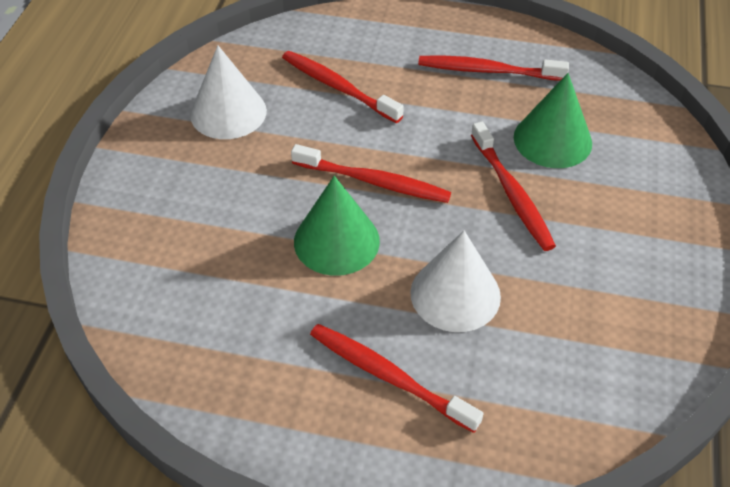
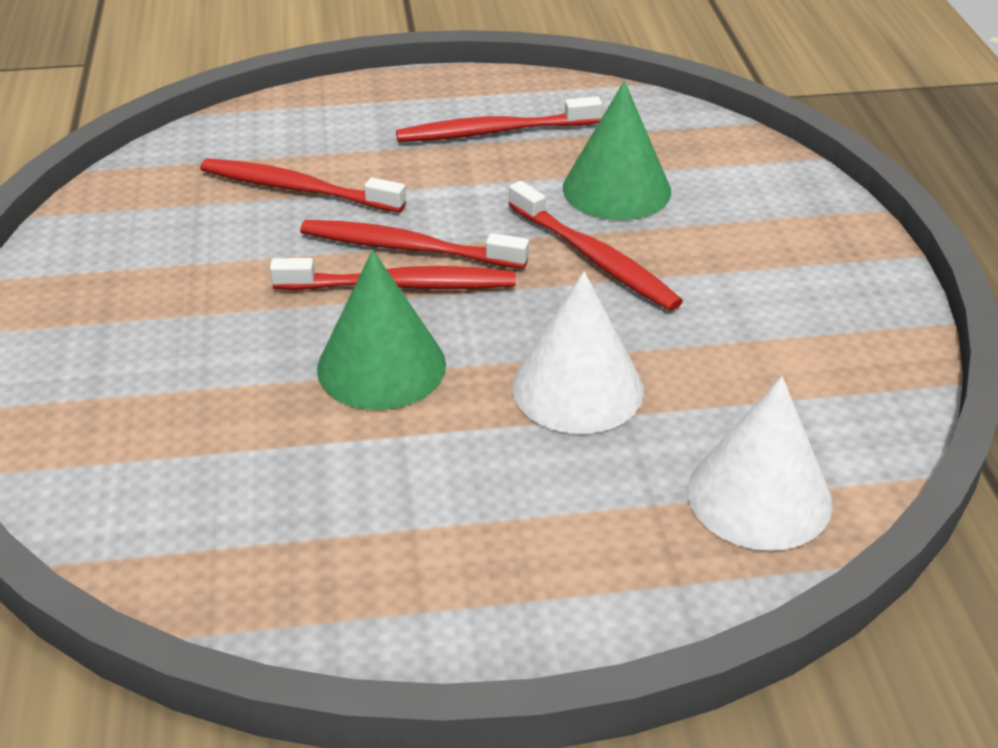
camera: 20 degrees left, 10 degrees down
white cone [190,45,267,139] -> white cone moved to [688,376,833,551]
red toothbrush [310,324,483,433] -> red toothbrush moved to [300,220,529,269]

